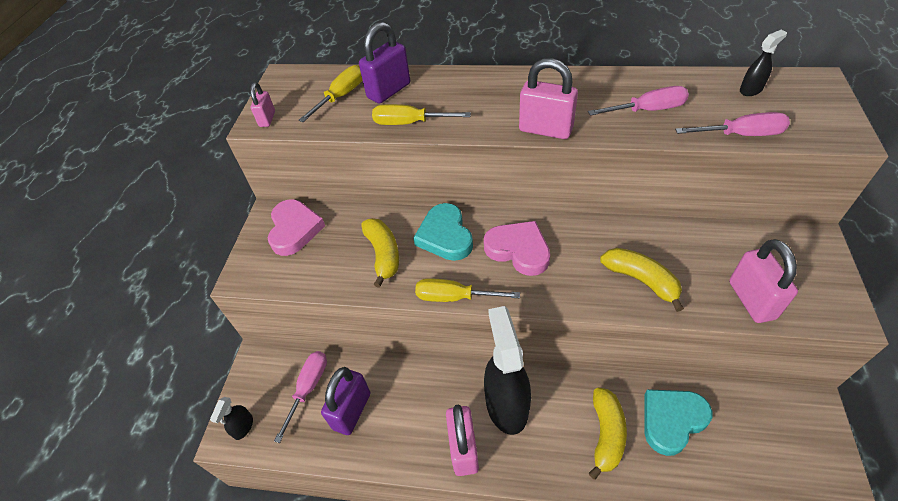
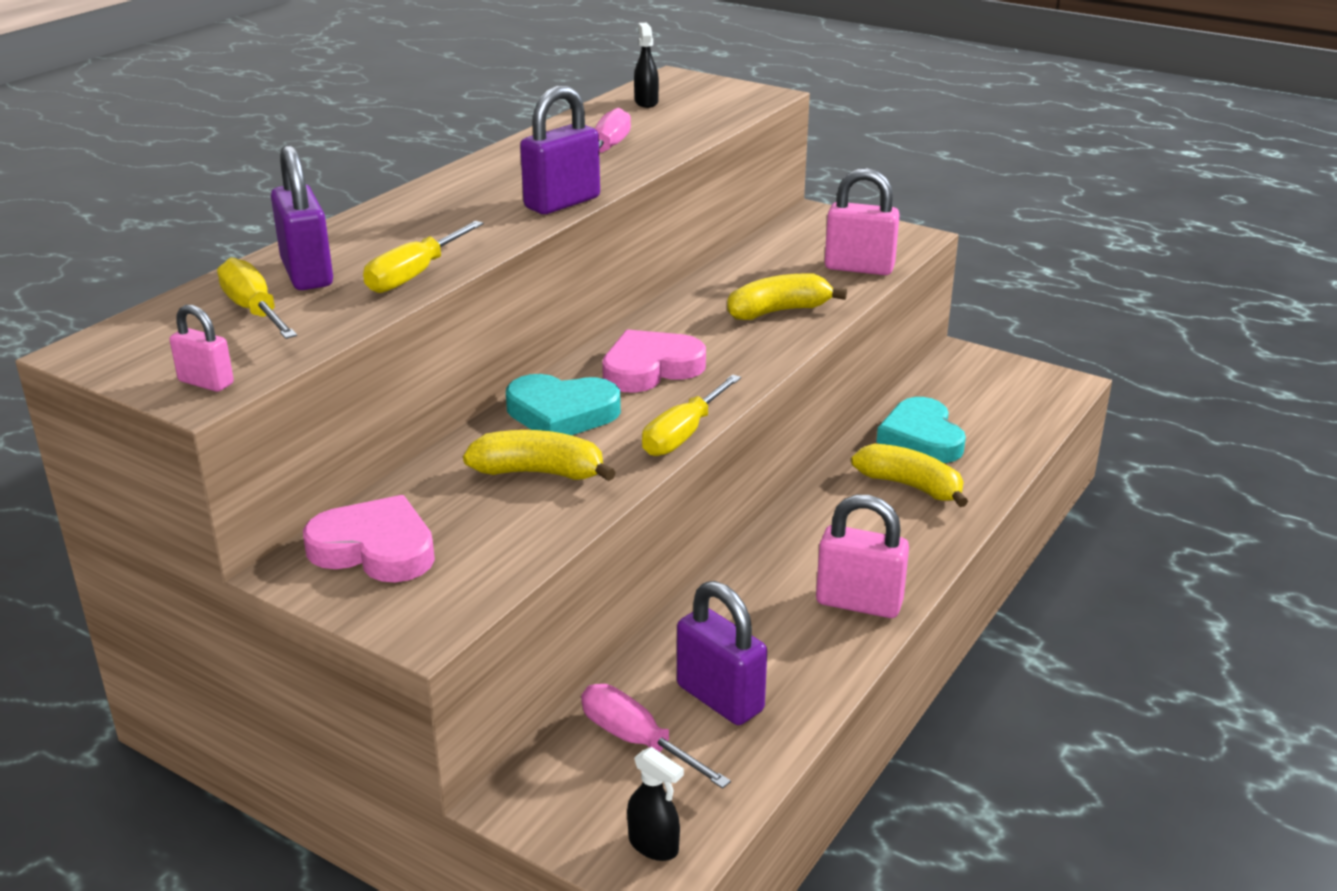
camera: 70 degrees left, 20 degrees down
black spray bottle [484,306,531,435] -> none
pink padlock [519,58,578,139] -> purple padlock [520,86,600,214]
pink screwdriver [675,112,790,136] -> none

